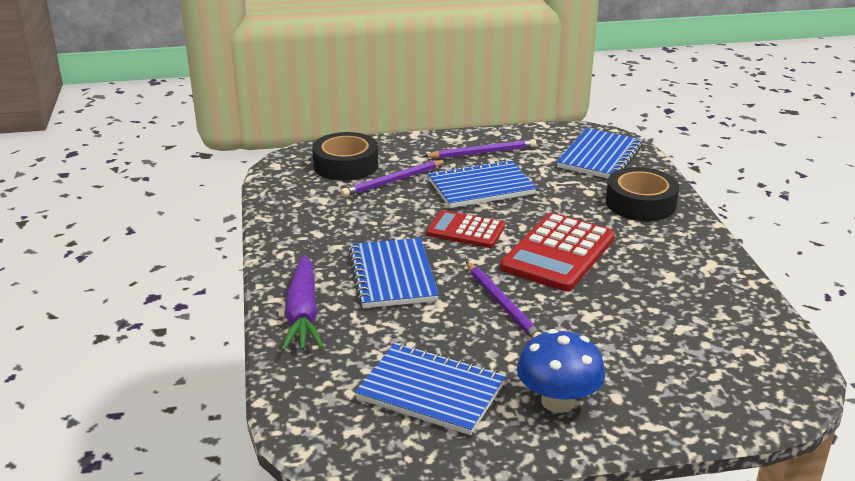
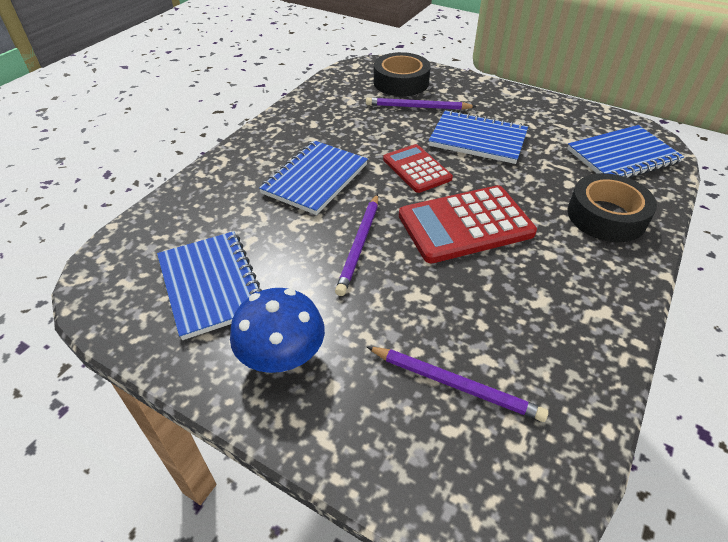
camera: 40 degrees right, 15 degrees up
purple carrot [281,254,324,351] -> none
purple pencil [423,139,536,159] -> purple pencil moved to [367,347,549,422]

